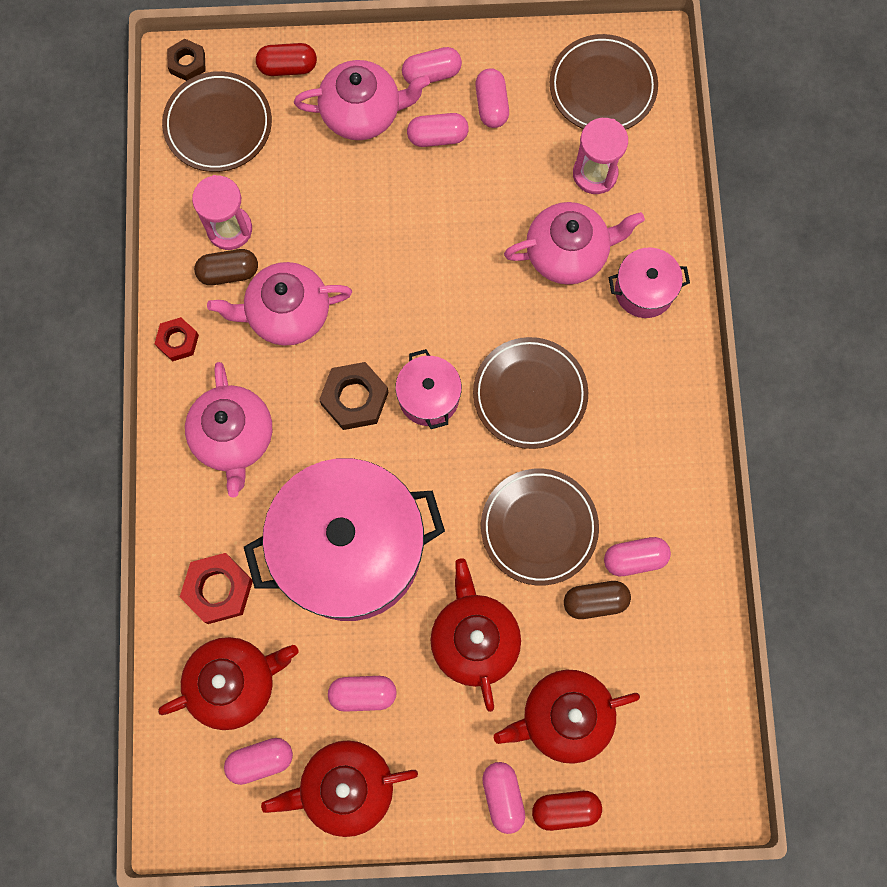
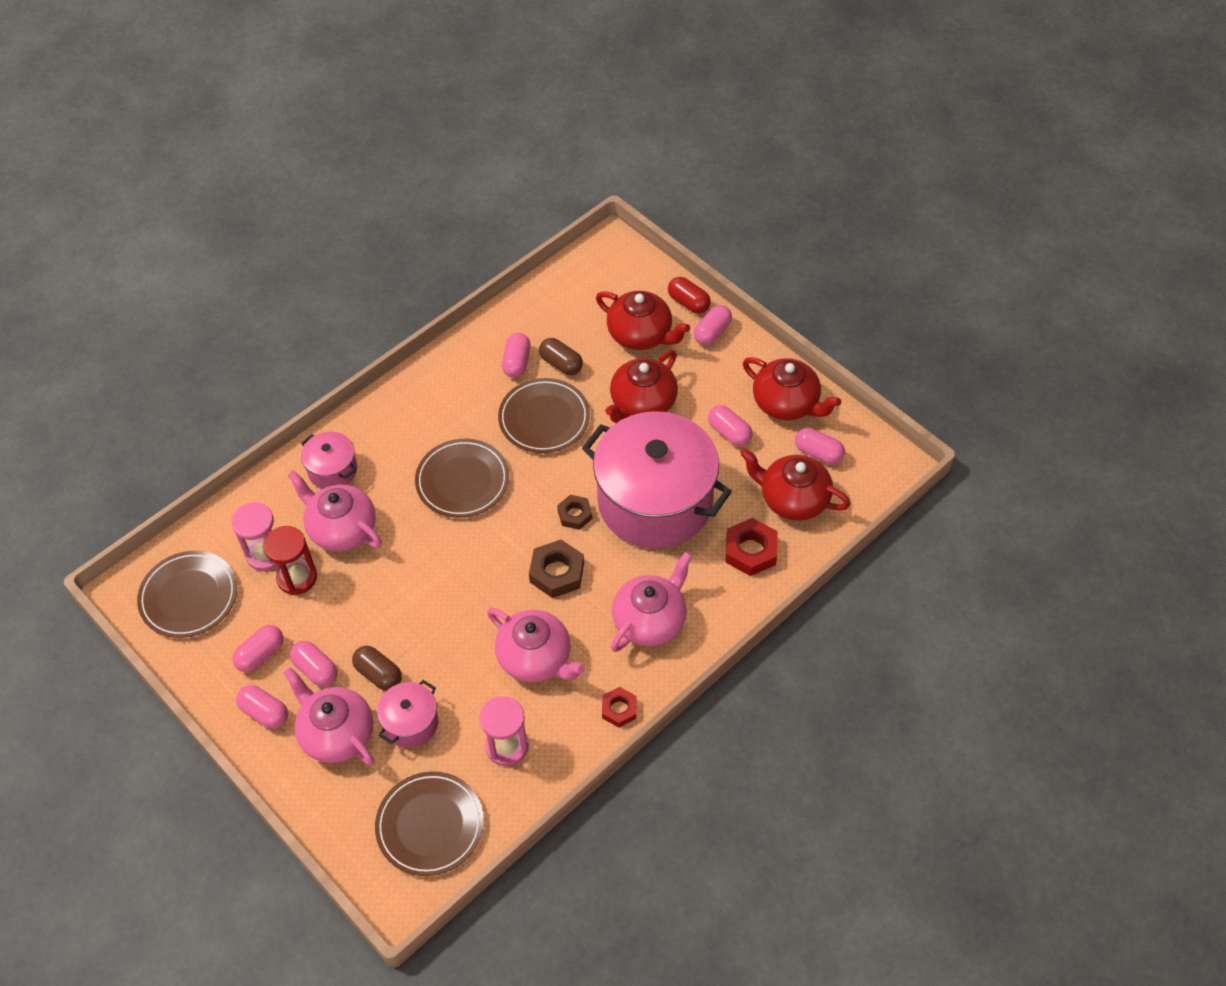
camera: 130 degrees left, 20 degrees down
brown nut [167,39,206,81] -> brown nut moved to [557,495,592,530]
brown capsule [194,249,258,285] -> brown capsule moved to [352,646,402,691]
red capsule [256,43,317,76] -> none
pink pot [395,349,462,429] -> pink pot moved to [377,680,438,748]
pink capsule [604,537,671,576] -> pink capsule turned 60 degrees clockwise [502,333,531,378]
none -> red hourglass [263,526,317,595]

